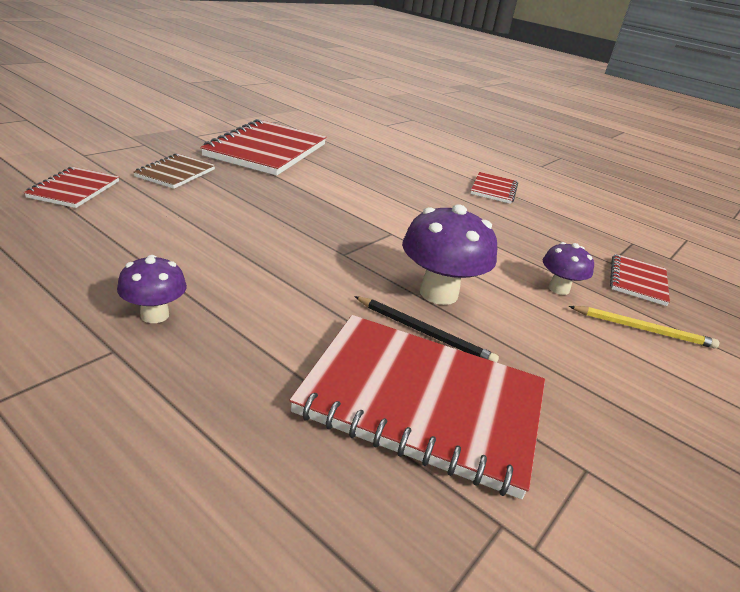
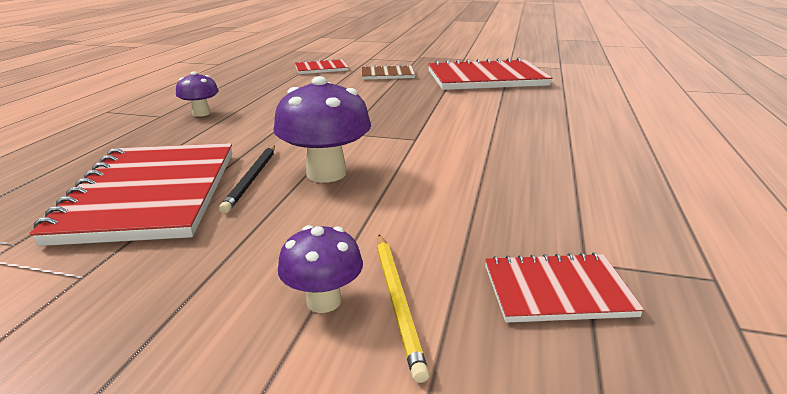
camera: 70 degrees right, 5 degrees down
red notebook [470,172,518,204] -> none
purple mushroom [543,242,594,295] -> purple mushroom moved to [278,225,363,313]

